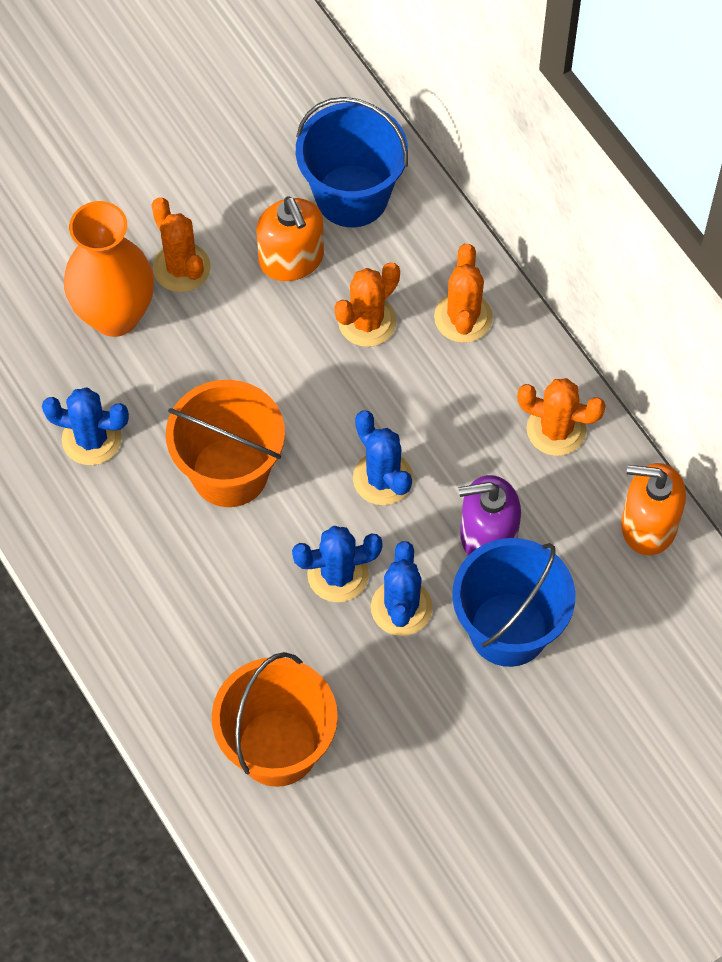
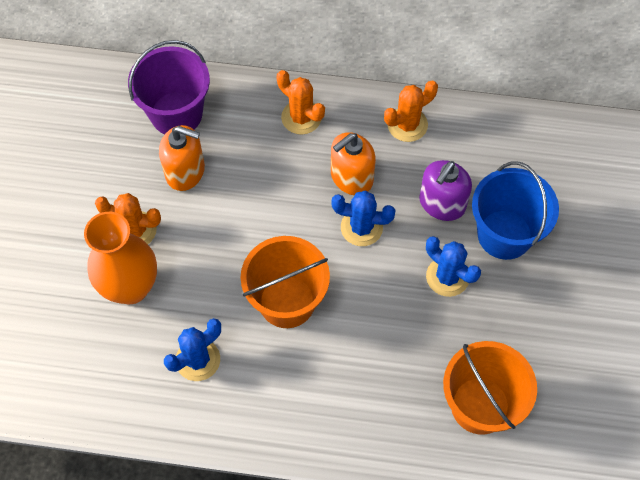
camera: 50 degrees left, 0 degrees up
blue cactus [292,526,383,602] -> none
blue bucket [296,97,408,227] -> purple bucket [128,40,210,134]
orange cactus [334,262,400,347] -> none
orange soap dispenser [621,463,686,555] -> orange soap dispenser moved to [331,132,376,195]

